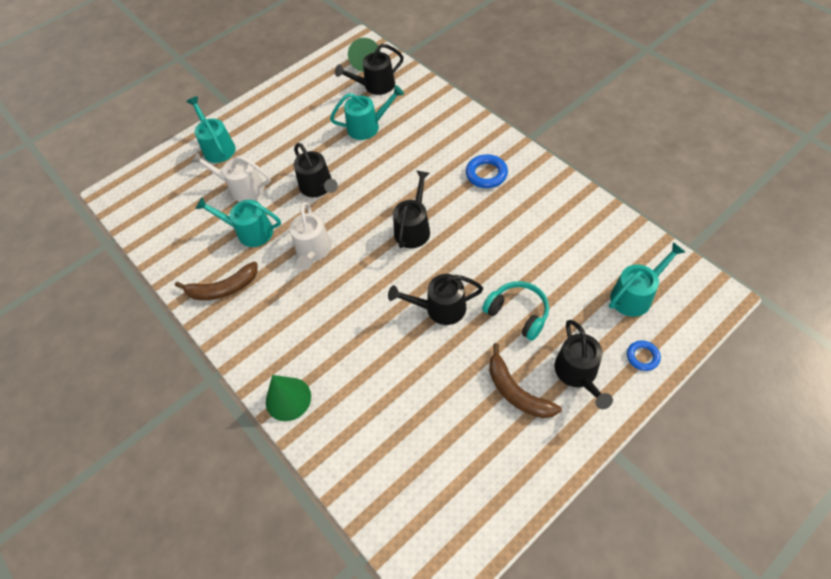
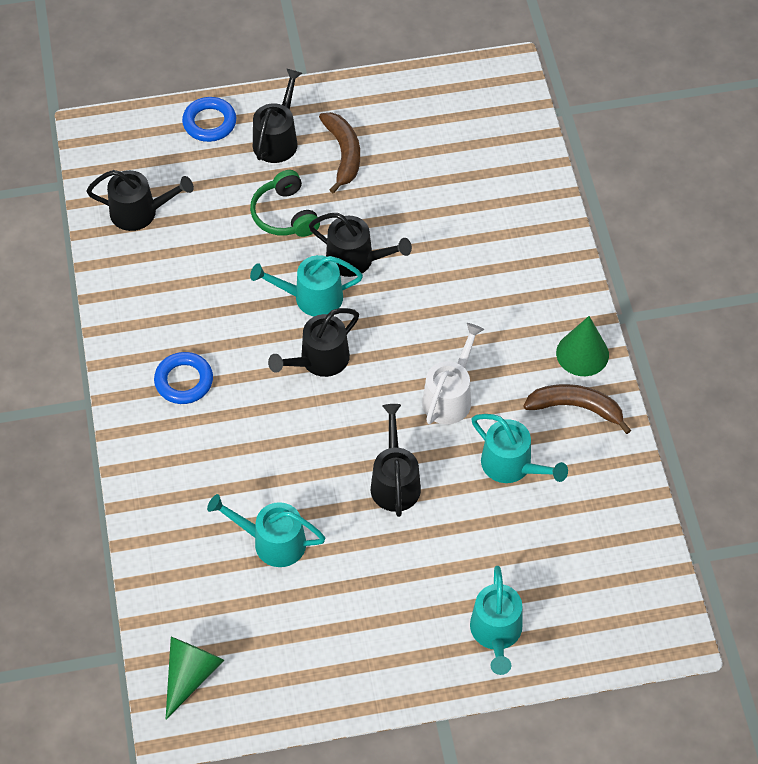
camera: 155 degrees left, 0 degrees up
white watering can [191,152,271,202] -> none
green cone [266,375,311,421] -> green cone moved to [556,316,609,376]
black watering can [335,44,403,95] -> black watering can moved to [86,170,194,231]
turquoise headphones [482,281,549,341] -> green headphones [250,170,320,237]
turquoise watering can [609,242,685,317] -> turquoise watering can moved to [250,255,363,316]
blue ring [627,340,661,371] -> blue ring [182,97,236,142], size x1.57

